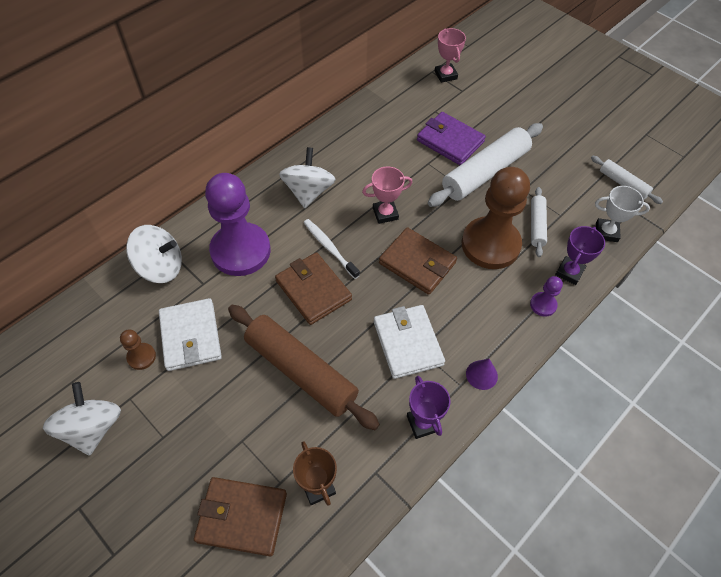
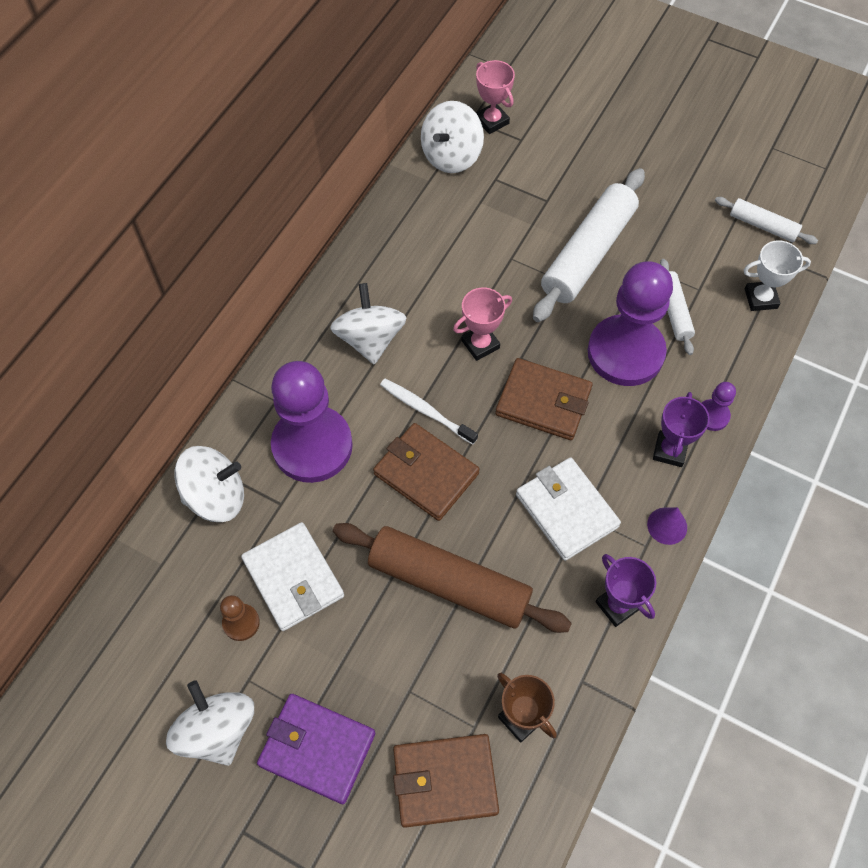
camera: 15 degrees left, 5 degrees up
purple wallet [417,112,486,165] -> purple wallet moved to [257,694,375,804]
brown pawn [462,167,530,269] -> purple pawn [588,262,673,386]
purple trophy [555,226,605,285] -> purple trophy moved to [653,392,710,467]
none -> white spinning top [421,101,484,173]

